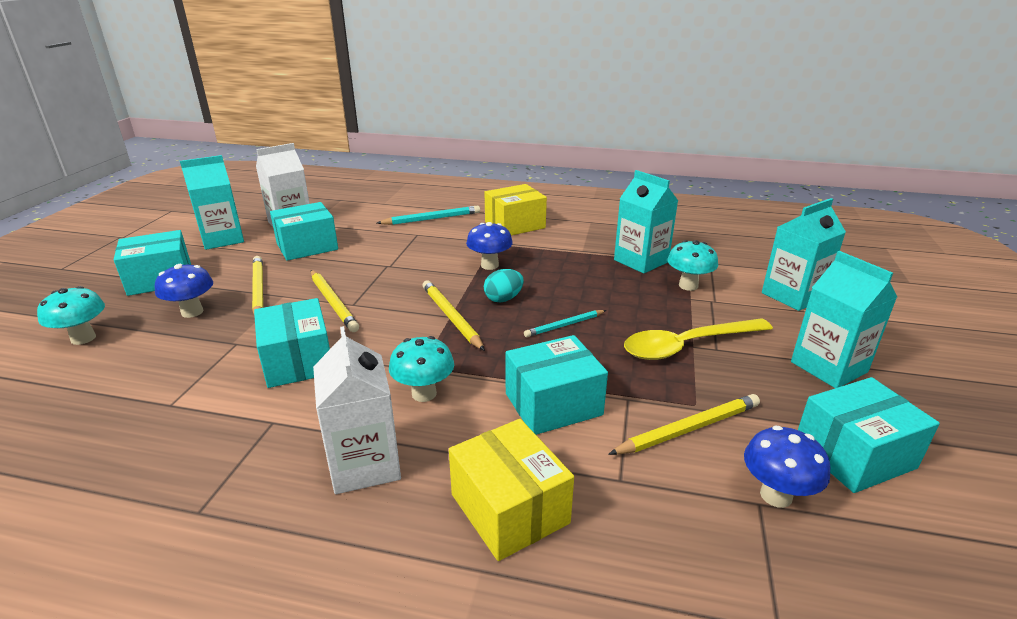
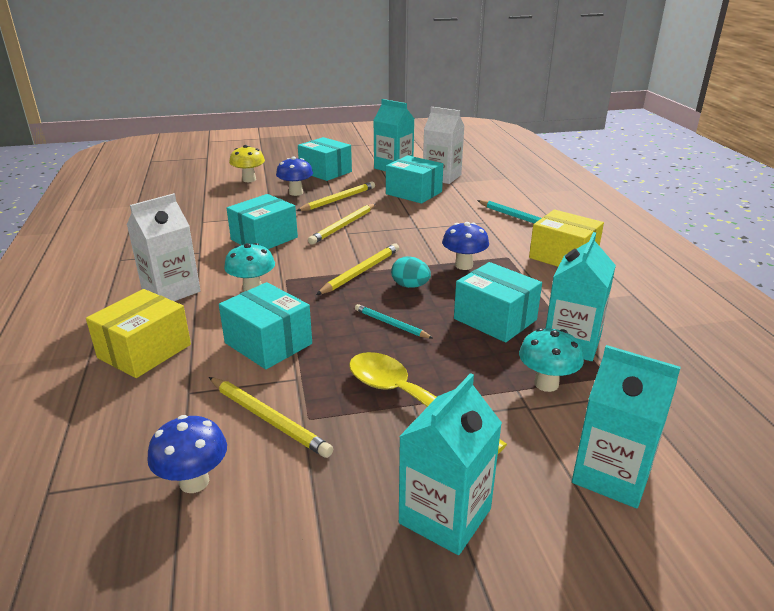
camera: 65 degrees right, 0 degrees up
turquoise mushroom [37,286,105,345] -> yellow mushroom [229,145,265,182]
turquoise box [798,377,940,493] -> turquoise box moved to [454,262,542,342]

